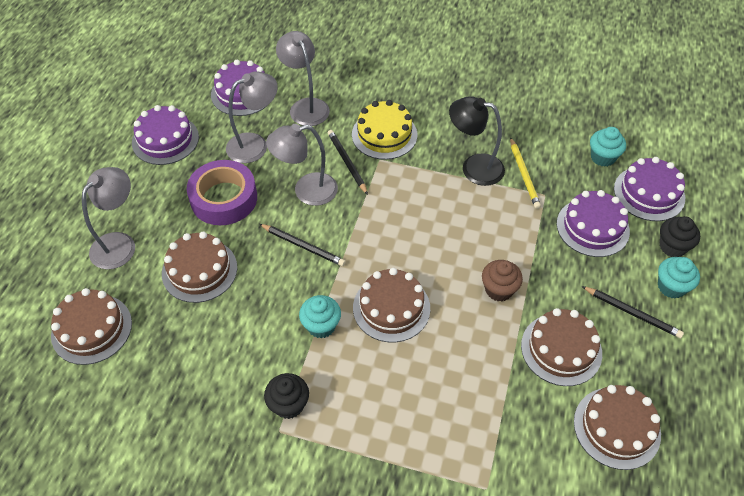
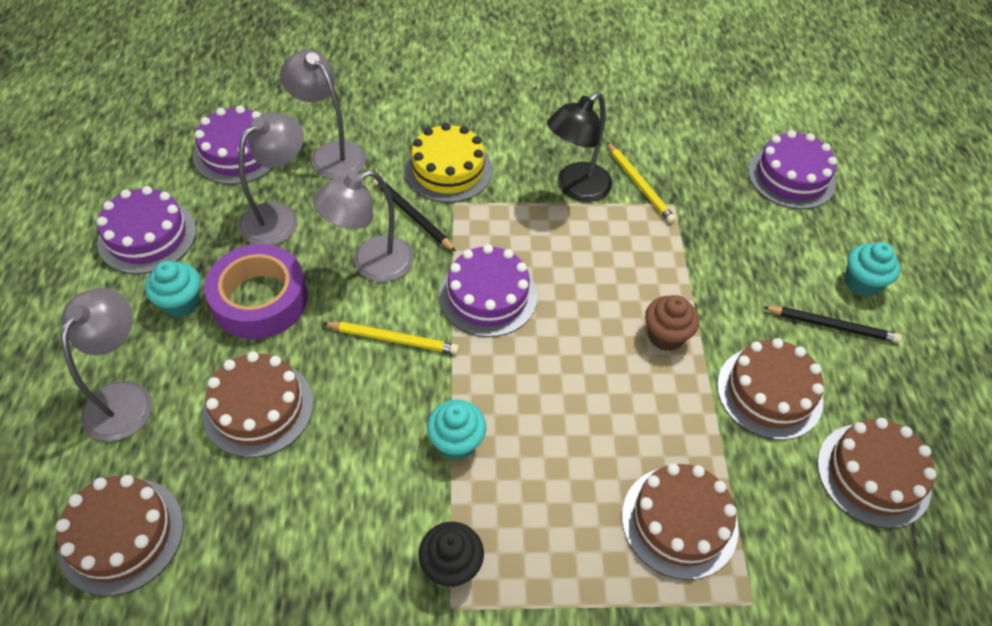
camera: 20 degrees left, 0 degrees up
black pencil [260,224,346,266] -> yellow pencil [323,322,459,354]
brown cake [353,268,430,342] -> brown cake moved to [622,463,739,580]
black lamp [449,96,505,186] -> black lamp turned 45 degrees counterclockwise [547,92,612,202]
purple cake [557,190,630,257] -> purple cake moved to [439,244,537,337]
turquoise cupcake [590,127,626,167] -> turquoise cupcake moved to [145,261,201,318]
black cupcake [660,216,700,257] -> none

